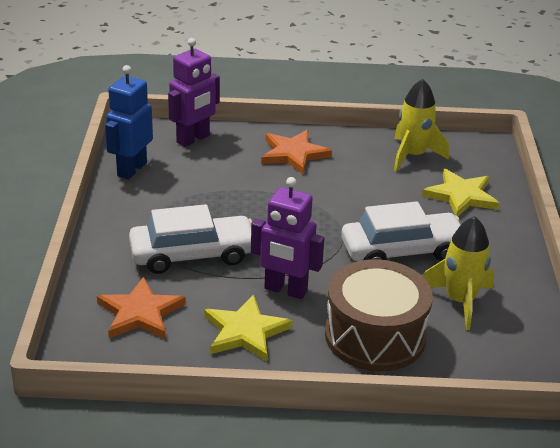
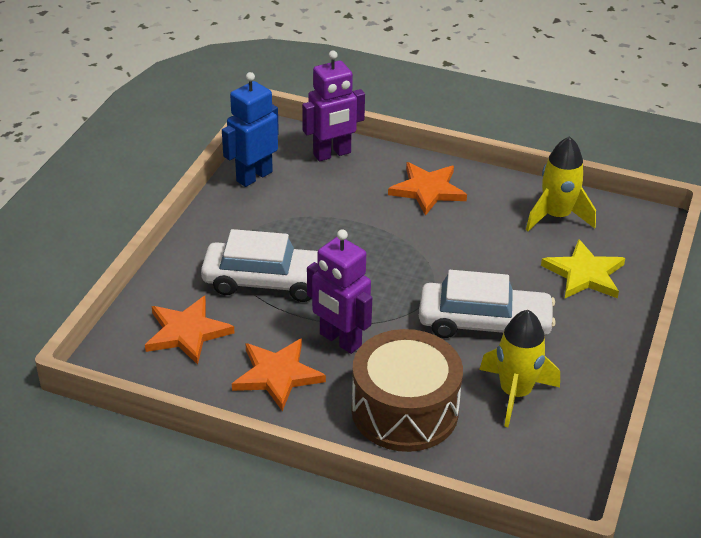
camera: 20 degrees right, 5 degrees up
yellow star [204,295,293,361] -> orange star [232,338,326,412]

